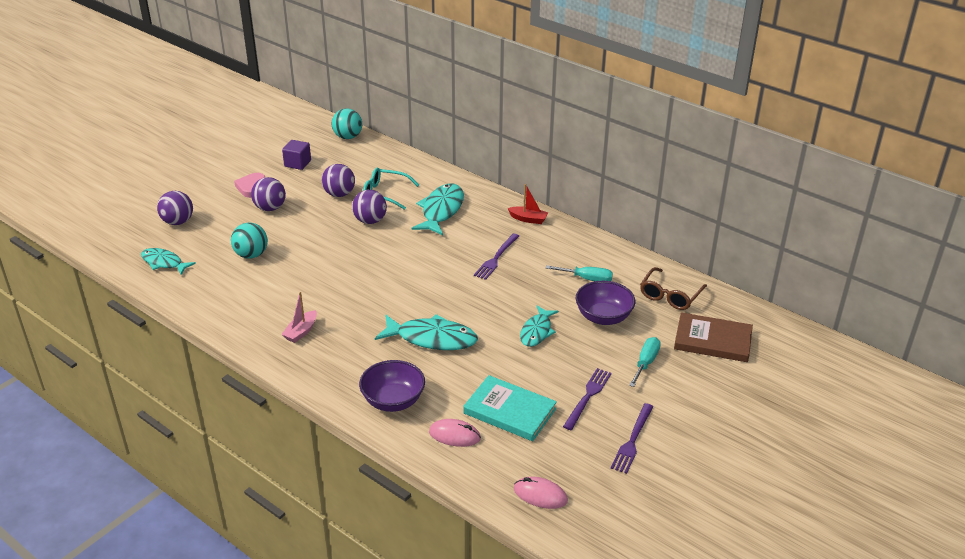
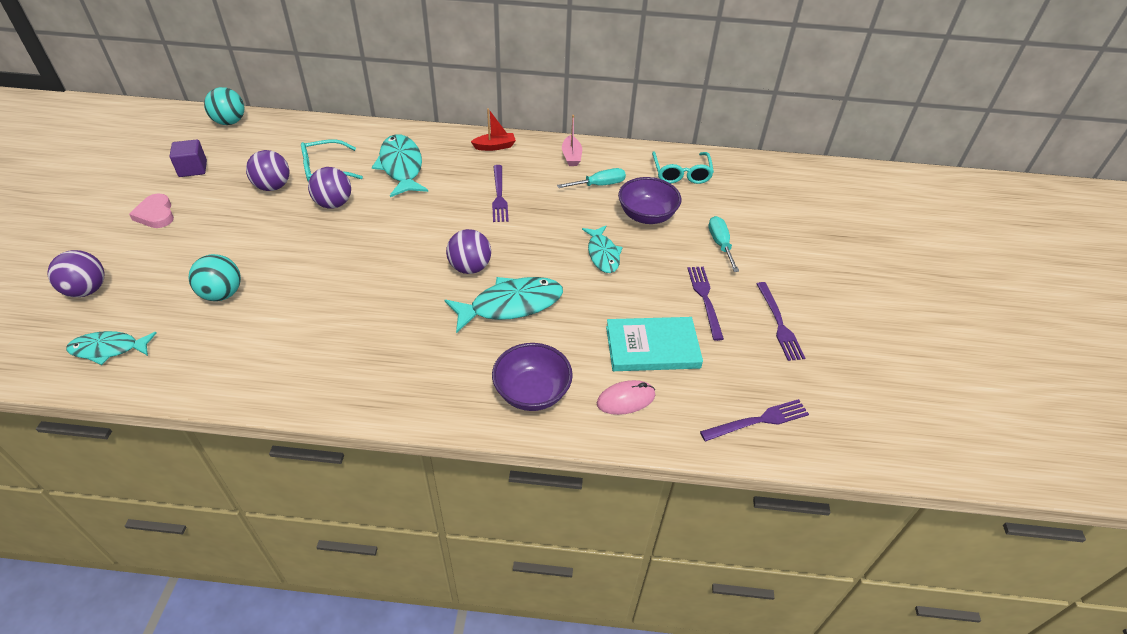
camera: 35 degrees left, 10 degrees up
purple ball [251,177,286,211] -> purple ball moved to [446,229,491,274]
pink boat [281,292,317,343] -> pink boat moved to [562,115,582,166]
pink mouse [514,477,568,509] -> purple fork [700,399,809,442]
brown glasses [640,267,707,310] -> turquoise glasses [652,151,714,184]
brown book [674,312,753,362] -> none

